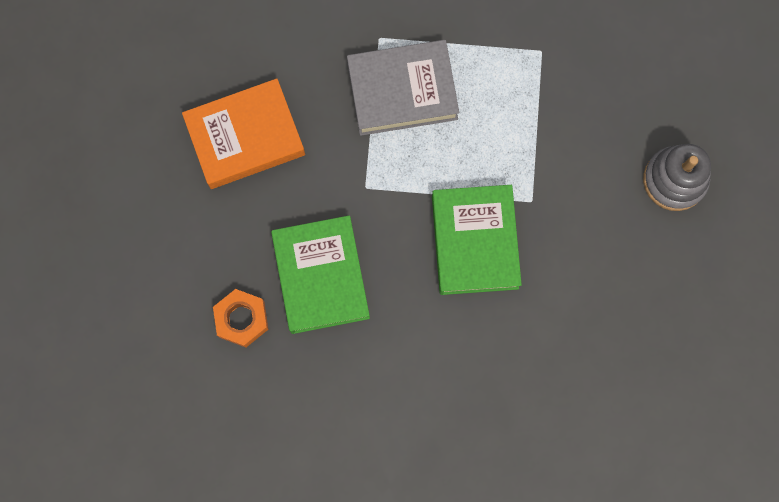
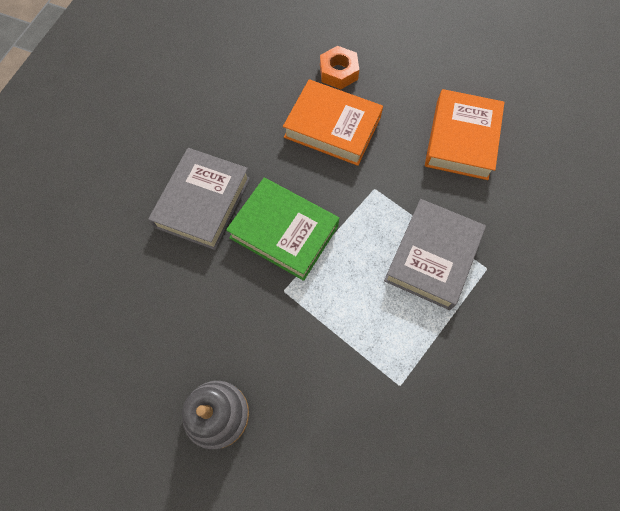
camera: 125 degrees right, 10 degrees down
green book [271,215,370,334] -> orange book [283,79,383,166]
none -> grey book [148,148,250,250]

